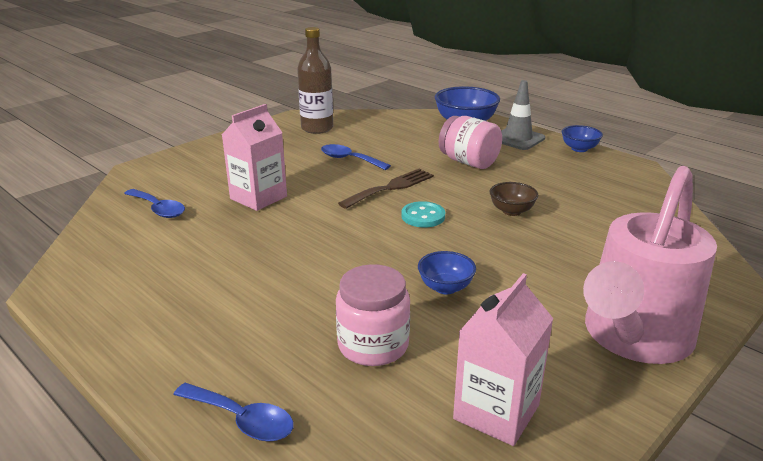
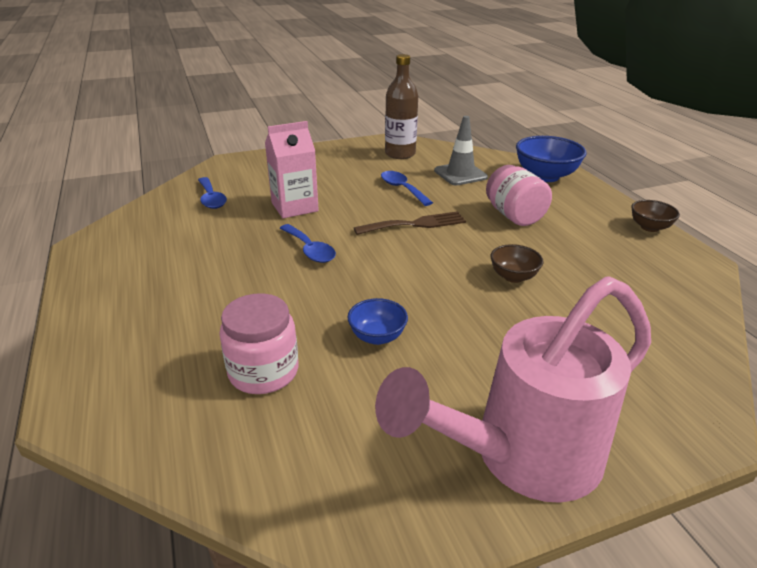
camera: 25 degrees right, 5 degrees up
blue spoon [173,383,294,442] -> blue spoon moved to [280,224,336,263]
turquoise button [401,201,445,228] -> none
pink carton [453,273,554,446] -> none
grey traffic cone [501,80,545,150] -> grey traffic cone moved to [434,116,488,185]
blue bowl [562,125,603,152] -> brown bowl [631,200,680,232]

